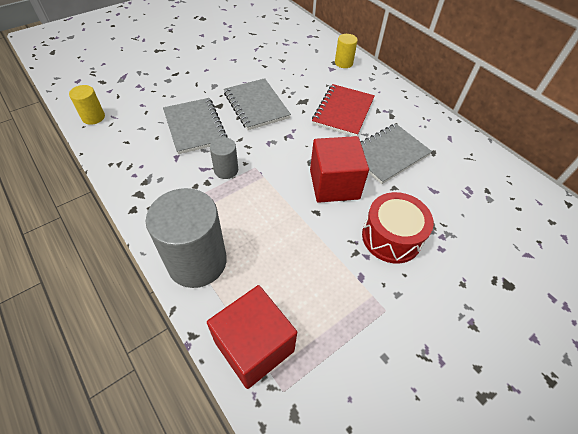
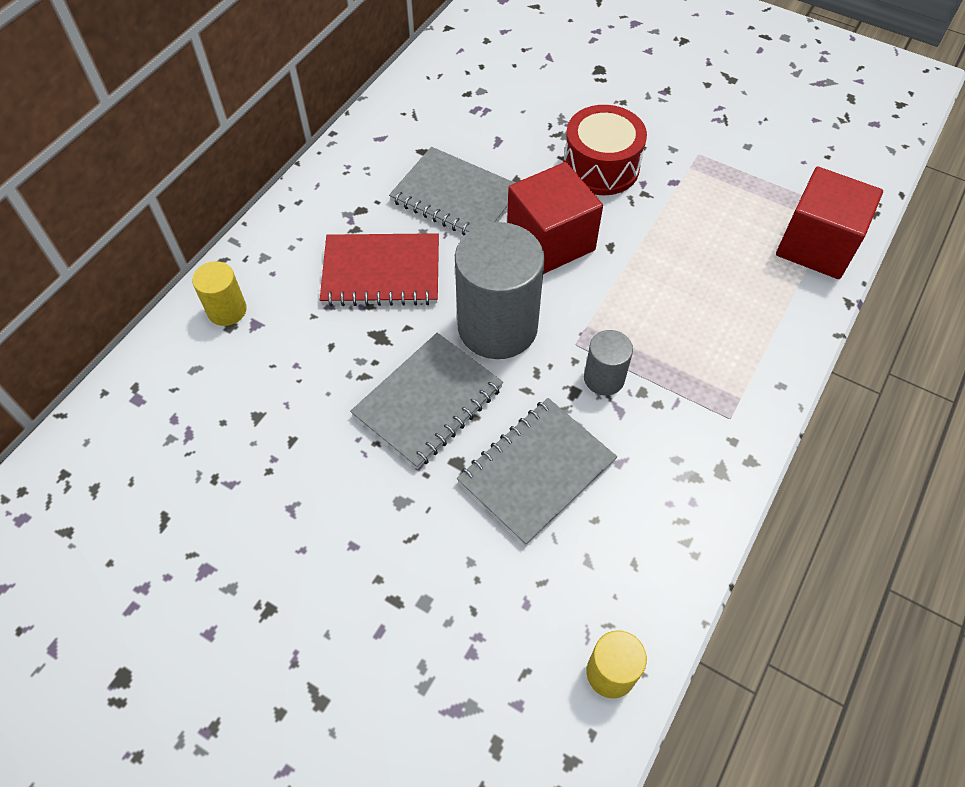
camera: 110 degrees left, 5 degrees up
grey cylinder [146,188,227,288] -> grey cylinder moved to [455,222,545,359]

